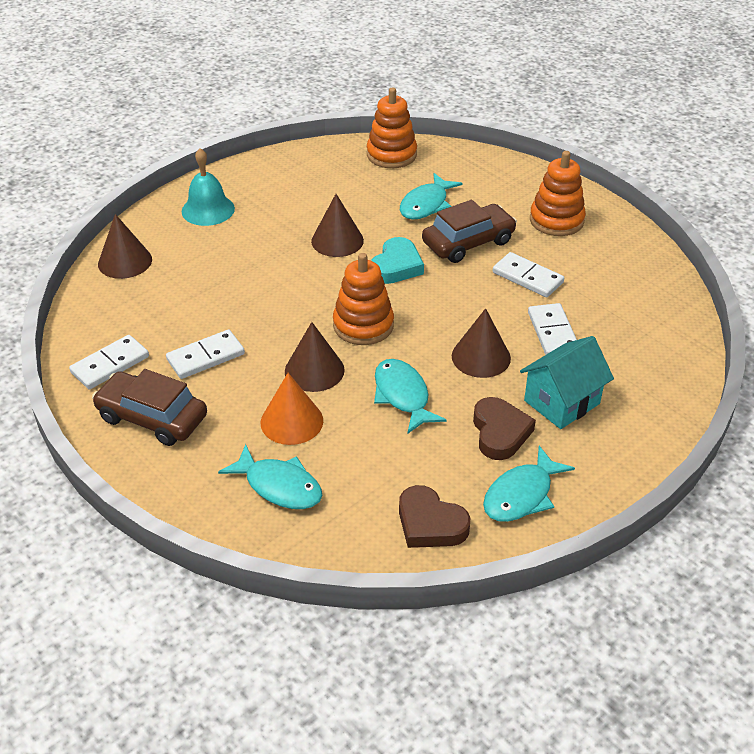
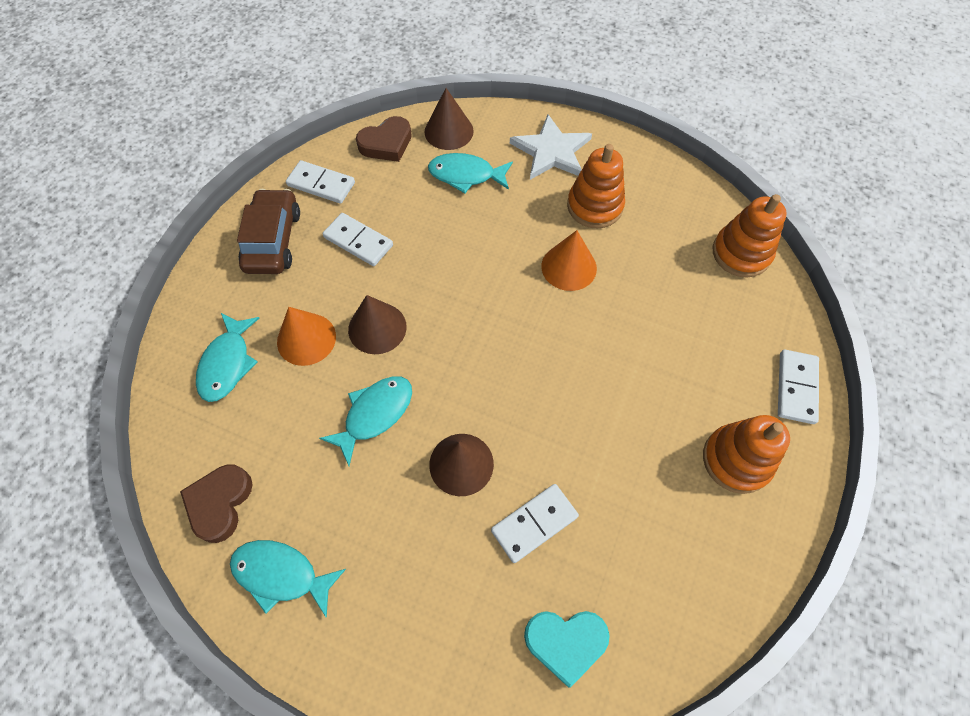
camera: 65 degrees right, 20 degrees up
turquoise bell [182,148,235,226] -> white star [510,114,592,180]
brown cone [311,194,364,257] -> orange cone [541,230,597,291]
orange stacking toy [333,253,394,345] -> orange stacking toy moved to [567,144,625,228]
turquoise heart [371,237,424,284] -> turquoise heart moved to [524,611,610,688]
turquoise fish [400,173,462,219] -> turquoise fish moved to [428,153,513,193]
brown car [422,200,517,263] -> none
brown heart [473,397,536,460] -> brown heart moved to [356,116,412,162]
white domino [493,252,564,297] -> white domino moved to [778,350,819,424]
turquoise house [520,336,614,429] -> none

